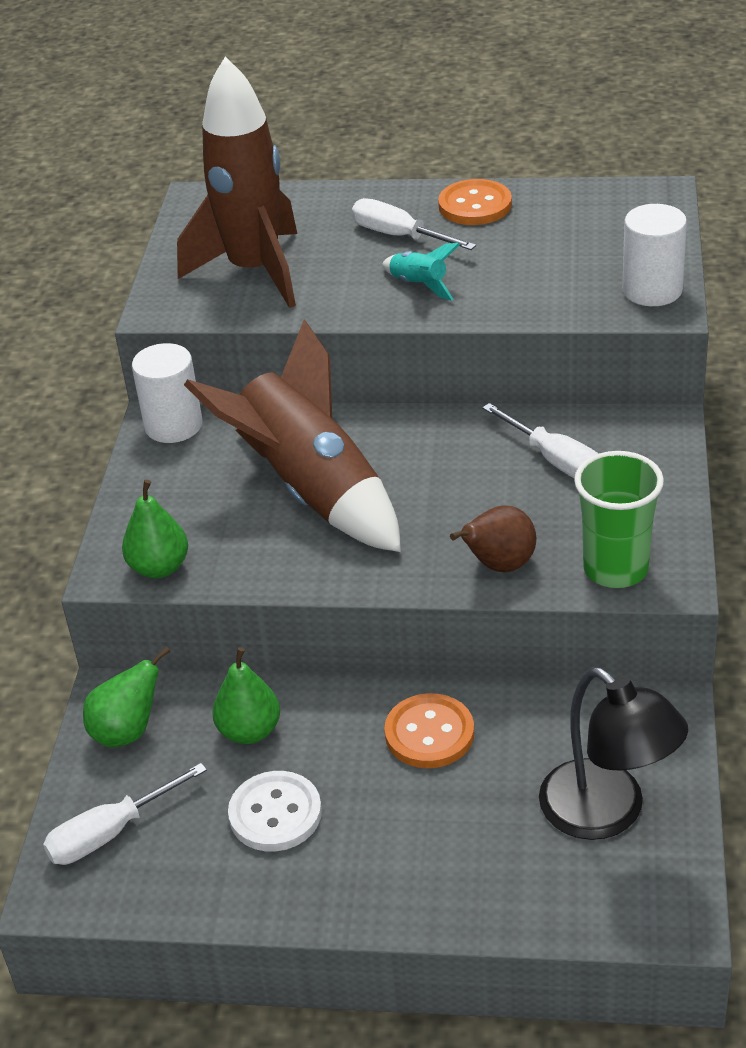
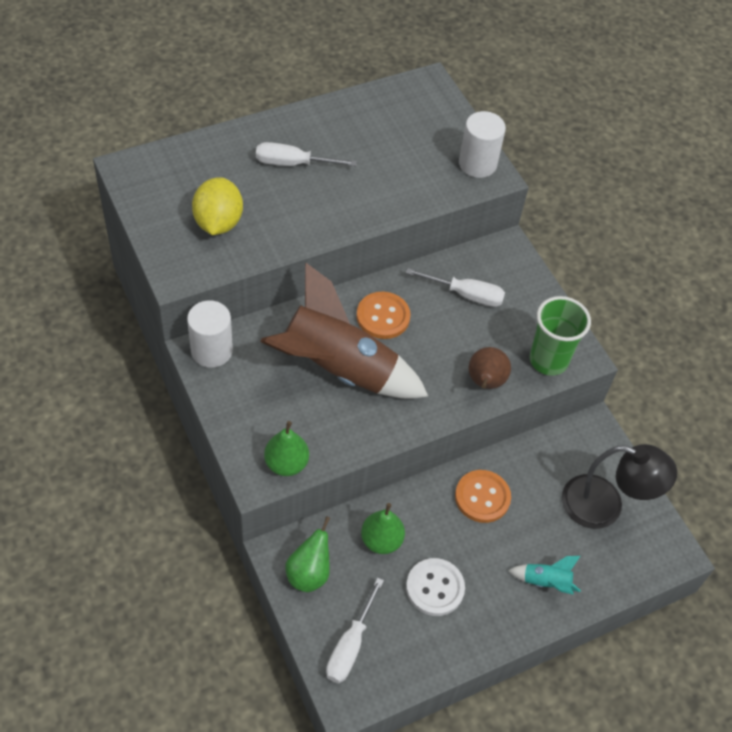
camera: 40 degrees left, 15 degrees up
brown rocket [177,57,297,308] -> yellow lemon [192,177,243,235]
turquoise rocket [382,243,460,301] -> turquoise rocket moved to [508,556,581,595]
orange button [438,179,512,225] -> orange button moved to [356,292,411,339]

